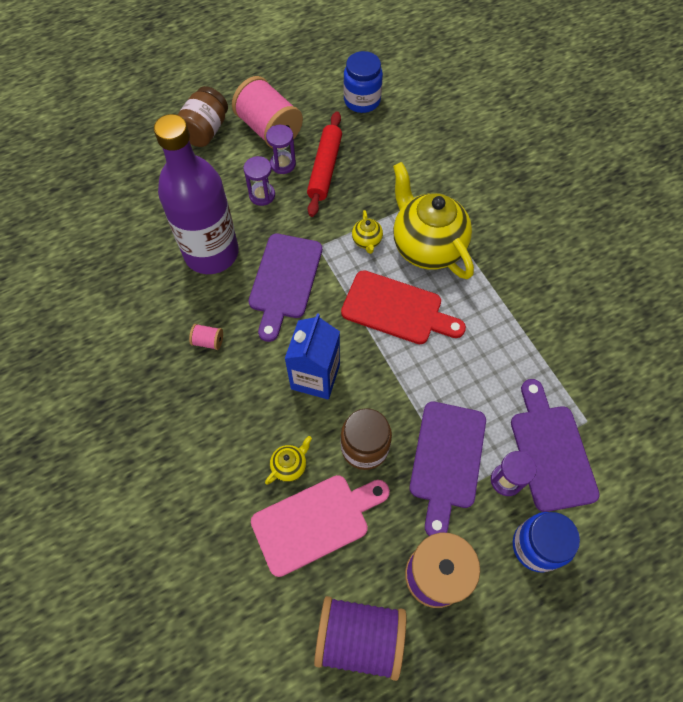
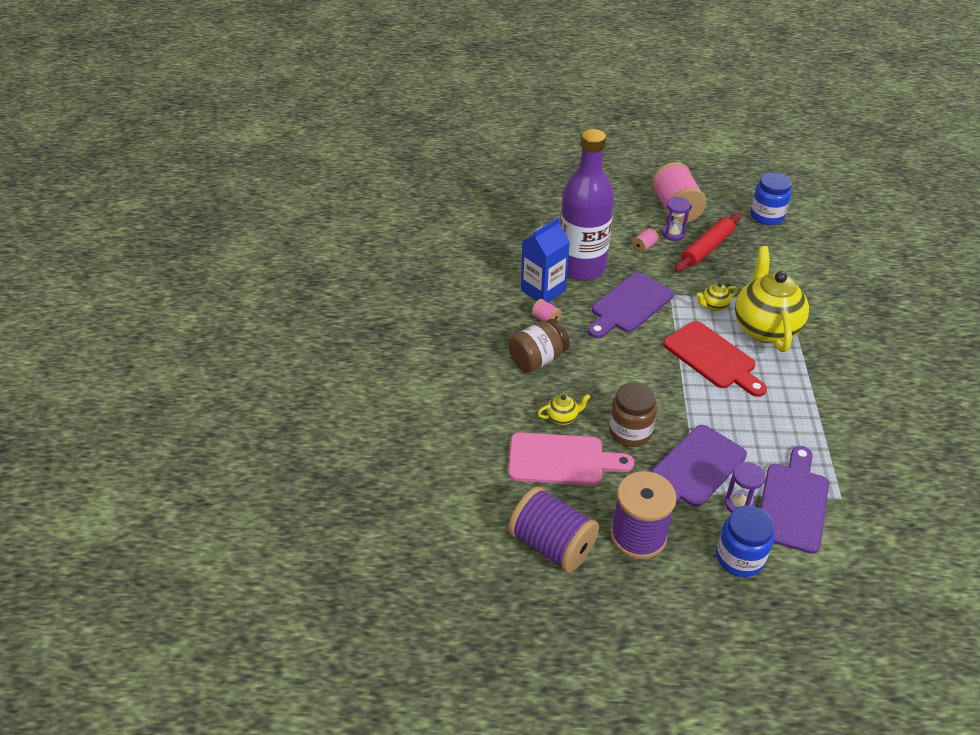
camera: 30 degrees right, 20 degrees down
brown jar [178,86,228,147] -> brown jar moved to [508,319,569,373]
purple hourglass [243,156,275,206] -> pink spool [632,228,659,253]
blue carton [285,313,340,400] -> blue carton moved to [521,218,570,302]
yellow teapot [352,210,383,254] -> yellow teapot turned 45 degrees clockwise [697,283,737,311]

